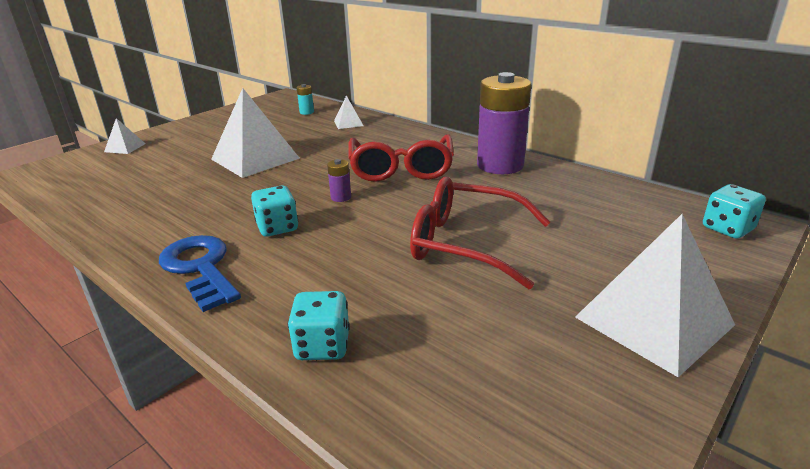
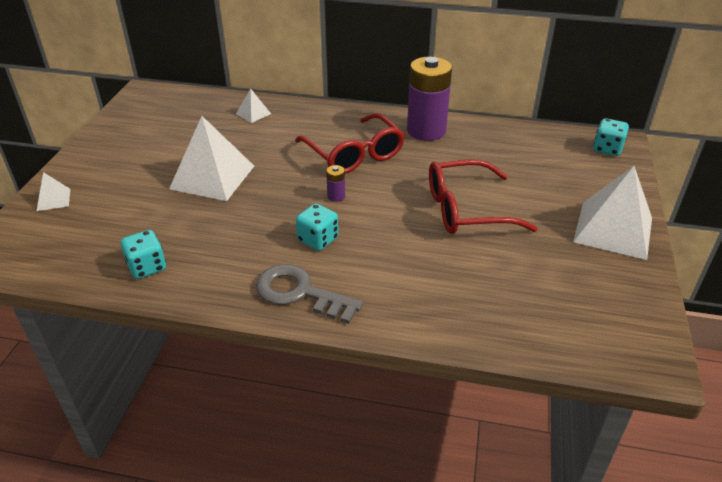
camera: 30 degrees left, 10 degrees up
blue key [159,235,241,312] -> grey key [256,264,363,324]
turquoise dice [288,291,350,360] -> turquoise dice moved to [121,230,166,279]
turquoise battery [297,84,314,115] -> none

